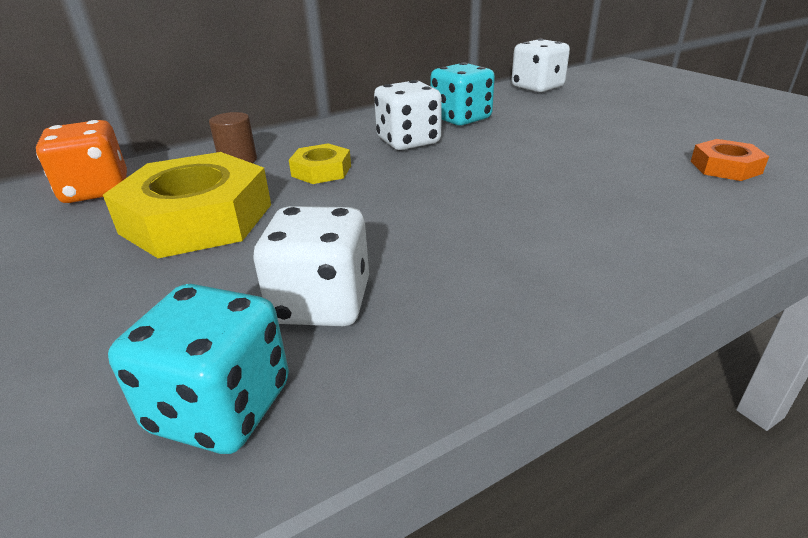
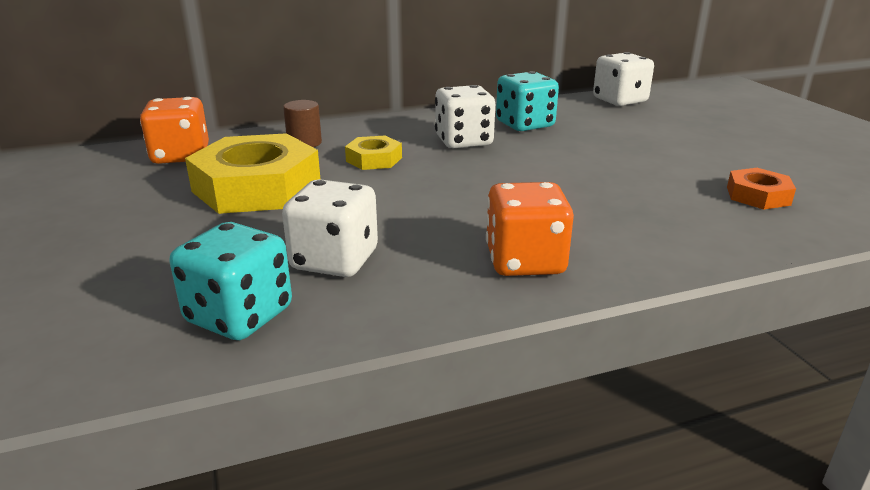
camera: 10 degrees right, 5 degrees down
none -> orange dice [486,182,574,276]

